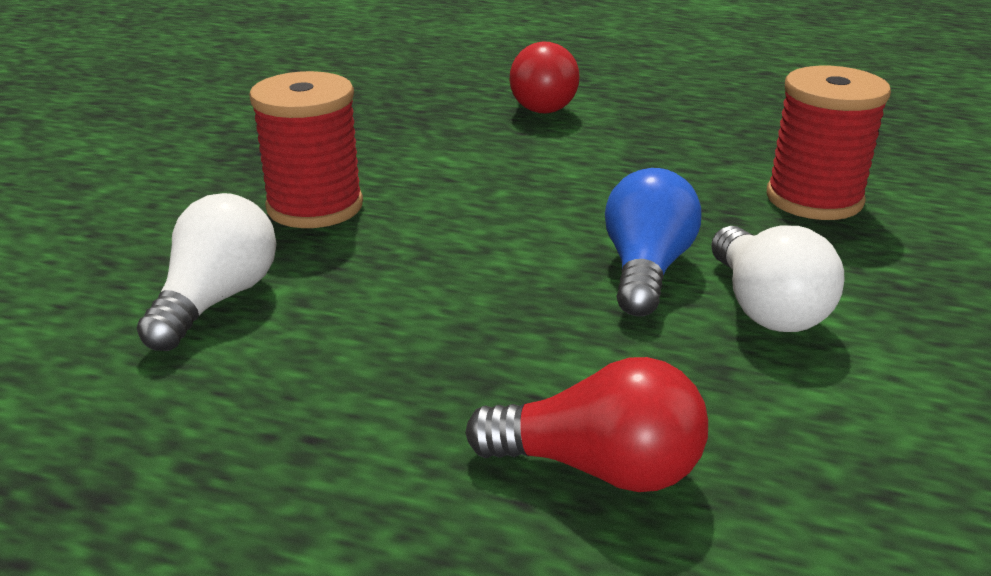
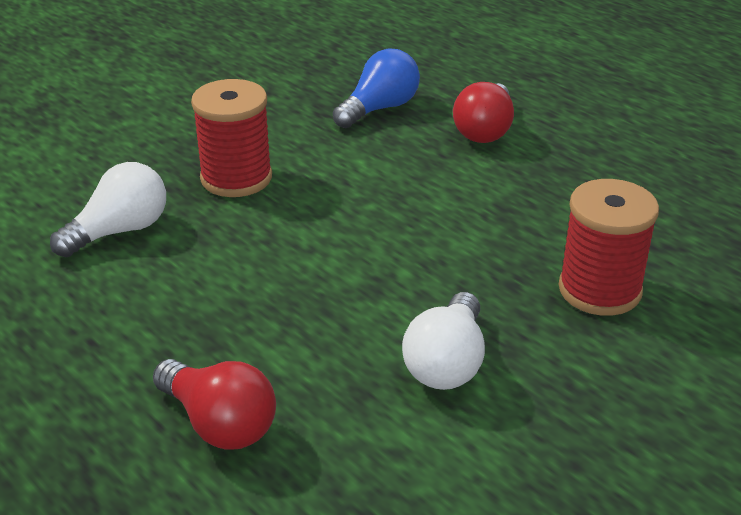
camera: 30 degrees right, 5 degrees up
blue light bulb [605,168,701,316] -> blue light bulb moved to [333,49,420,128]

